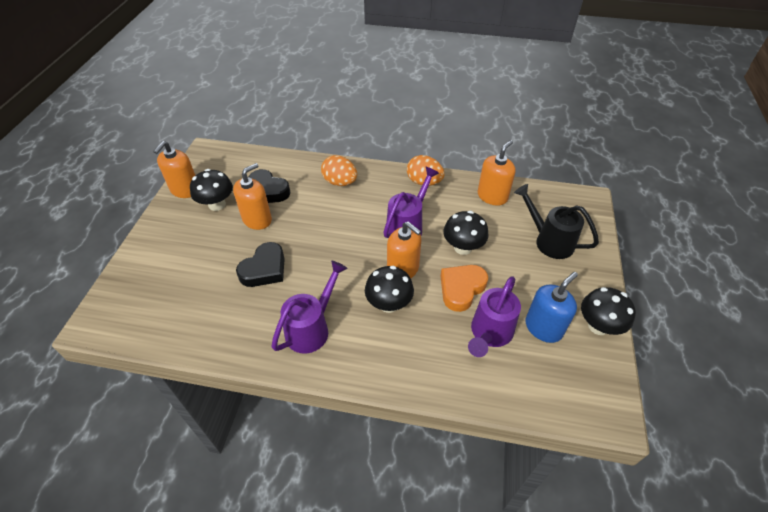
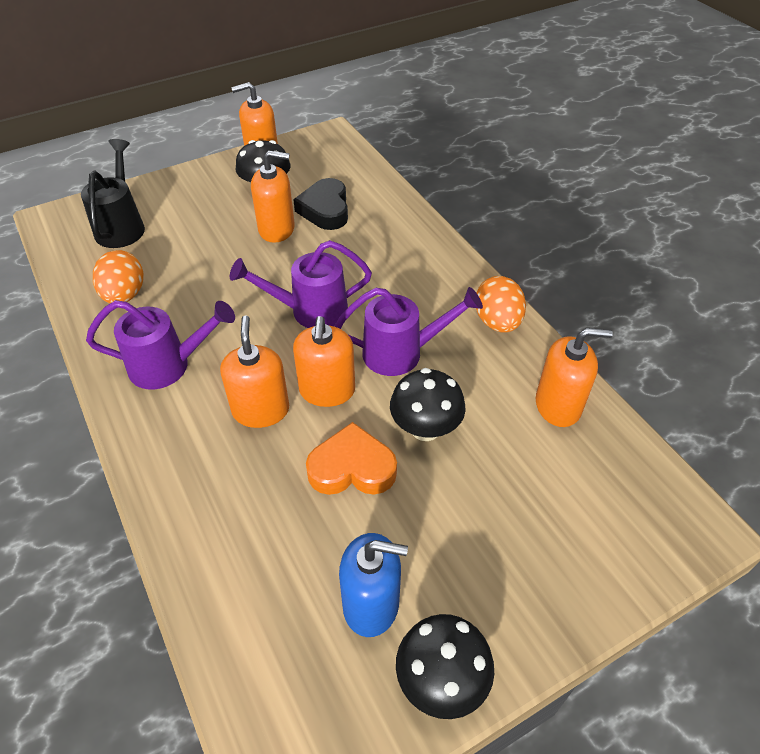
camera: 50 degrees right, 0 degrees up
black heart [236,242,285,287] -> none
orange egg [321,155,357,186] -> orange egg moved to [93,250,144,303]
black mushroom [365,266,414,313] -> orange soap dispenser [220,315,289,428]
purple watering can [468,276,521,357] -> purple watering can moved to [230,240,372,328]
black watering can [514,184,599,259] -> black watering can moved to [81,139,145,248]

